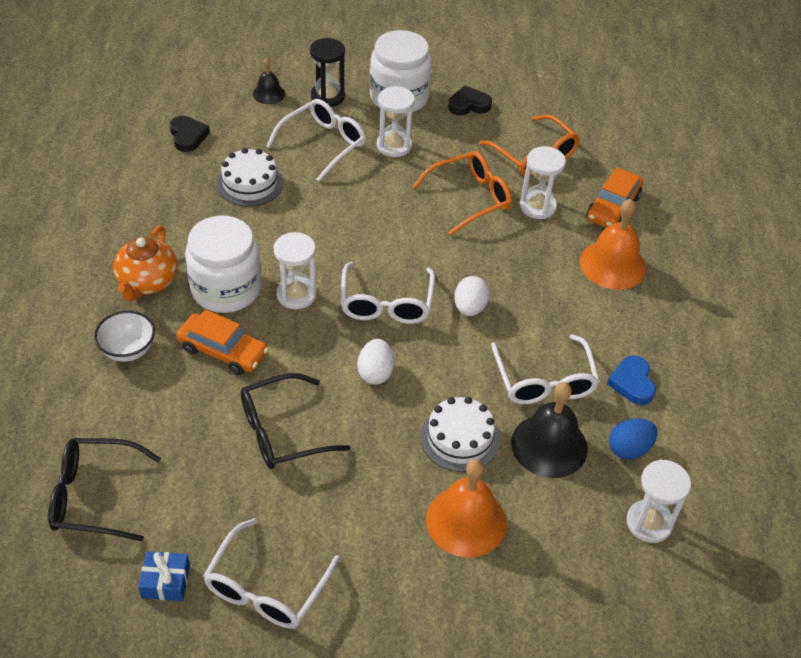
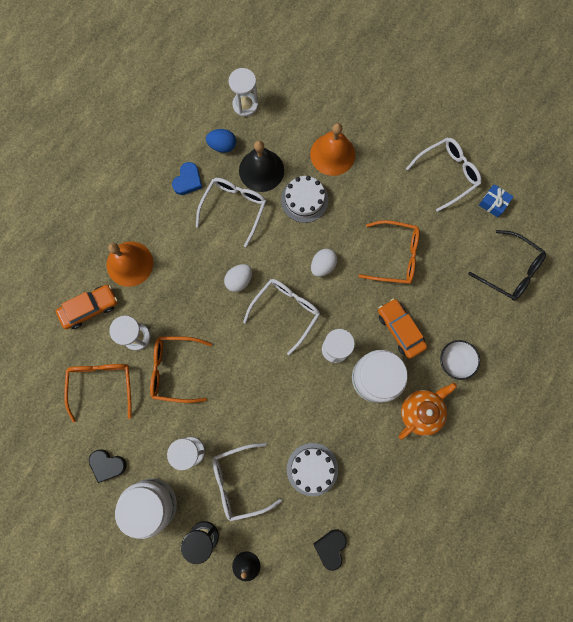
camera: 145 degrees left, 30 degrees up
black glasses [240,373,351,469] -> orange glasses [358,220,420,284]

